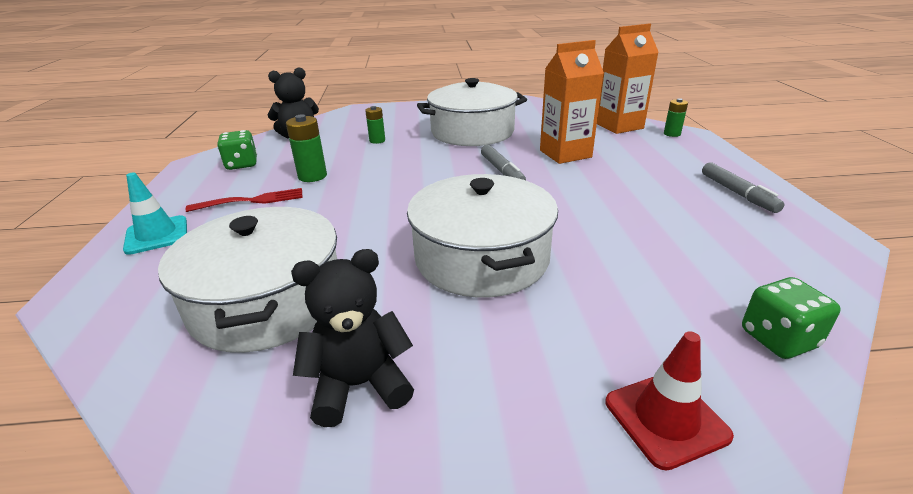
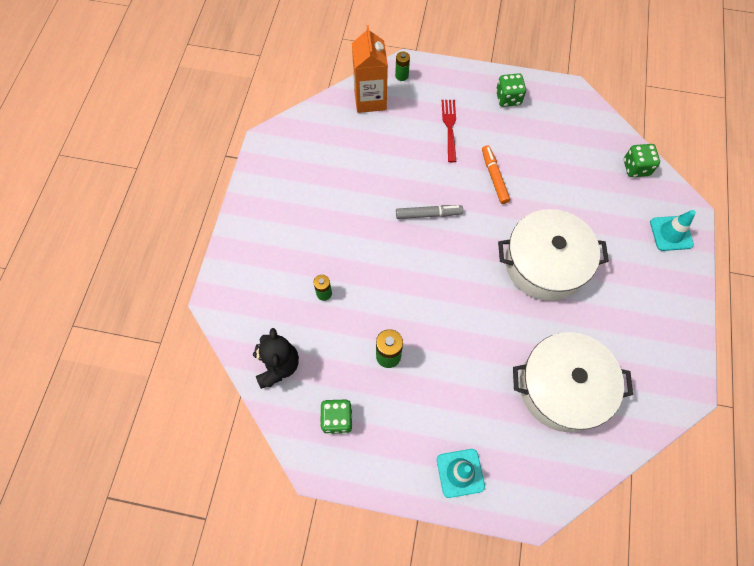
camera: 75 degrees left, 35 degrees up
red fork [186,188,303,212] -> red fork moved to [442,100,456,162]
black teddy bear [291,249,414,427] -> none
white pot [417,78,527,146] -> none
orange carton [540,40,604,164] -> none
red traffic cone [606,331,734,471] -> turquoise traffic cone [650,210,696,251]
grey marker [702,162,785,213] -> green dice [496,73,526,107]
none -> orange marker [482,145,510,204]

